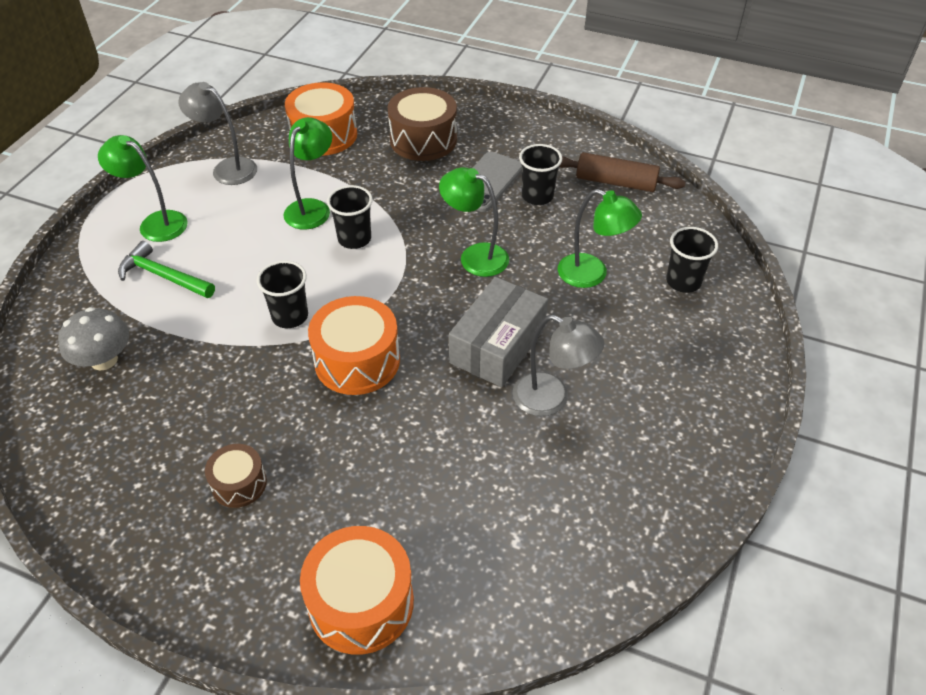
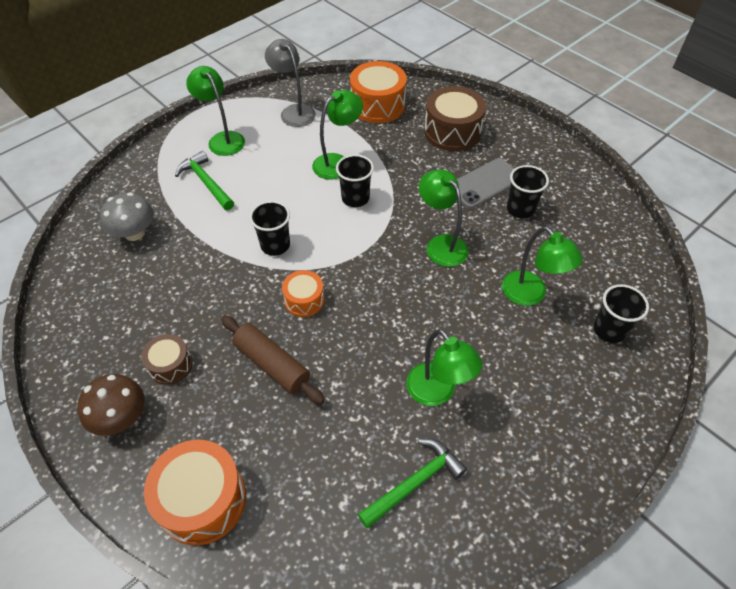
camera: 25 degrees right, 5 degrees up
orange drum [308,296,400,395] -> orange drum [282,270,324,317], size x0.57
grey box [449,277,548,387] -> none
grey lamp [512,315,604,416] -> green lamp [406,329,483,406]
brown rolling pin [559,152,686,192] -> brown rolling pin moved to [221,316,325,404]
none -> brown mushroom [77,374,145,436]
none -> green hammer [358,439,467,528]

